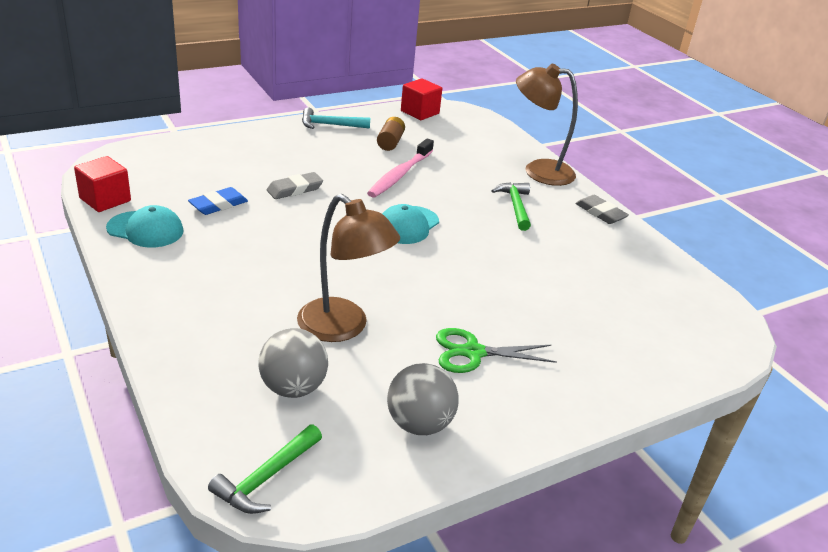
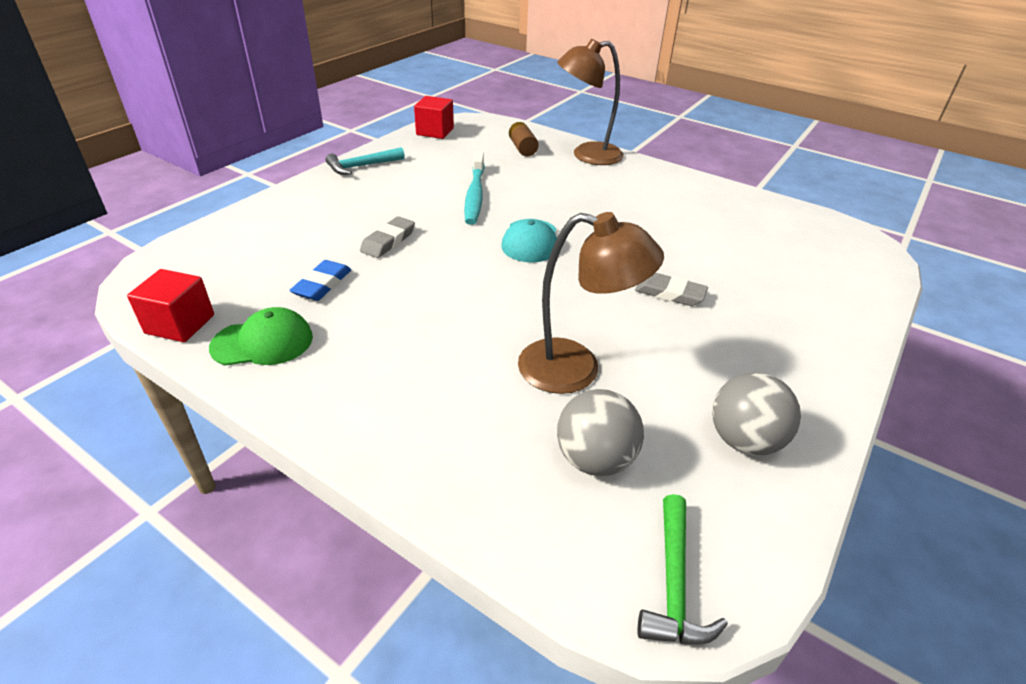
camera: 25 degrees left, 5 degrees up
turquoise cap [106,205,184,247] -> green cap [209,307,313,366]
pink toothbrush [367,138,434,198] -> turquoise toothbrush [464,152,485,225]
brown battery [377,117,405,151] -> brown battery moved to [509,122,539,156]
green scissors [436,328,557,373] -> none
green hammer [491,182,531,231] -> none
grey eraser [575,195,629,224] -> grey eraser moved to [635,273,708,306]

